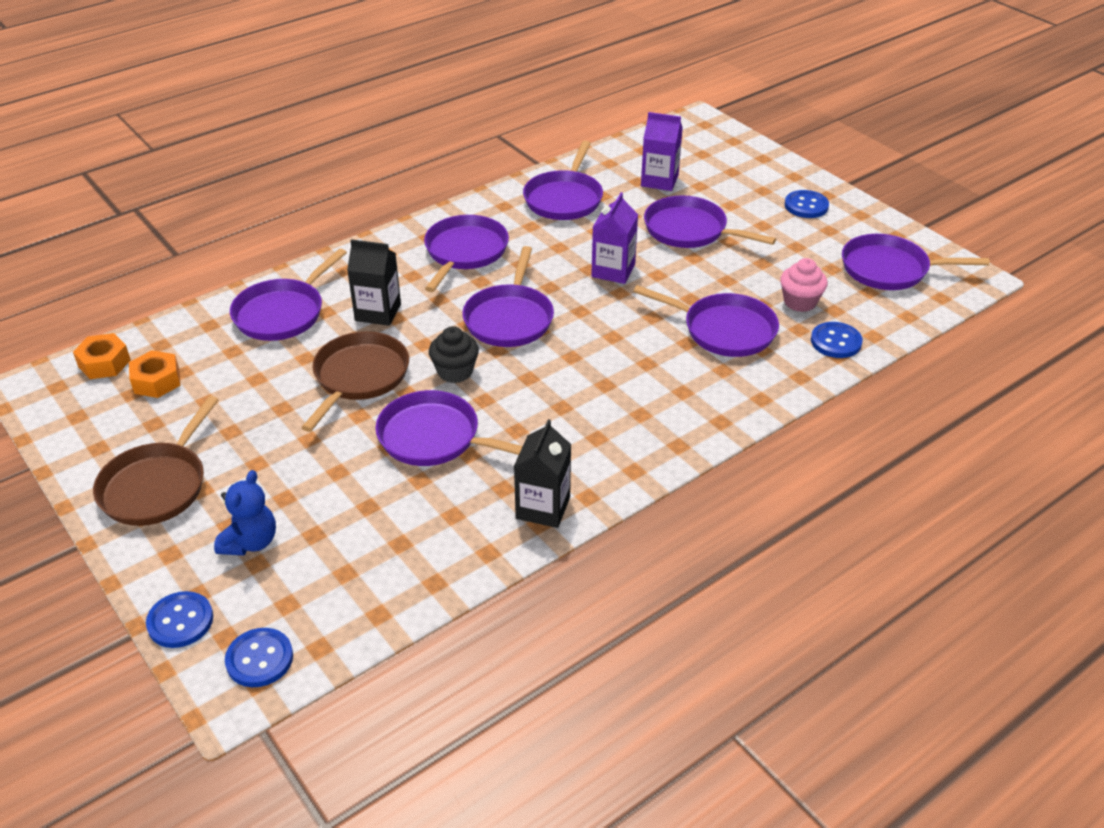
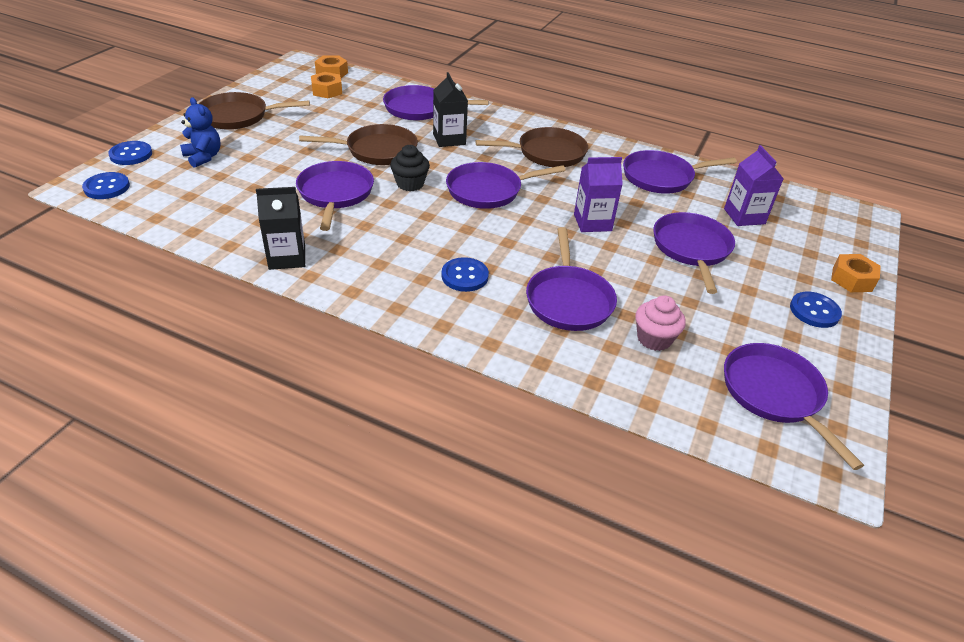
camera: 60 degrees right, 0 degrees up
blue teddy bear [214,470,276,556] -> blue teddy bear turned 120 degrees counterclockwise [180,97,221,168]
purple pan [424,215,509,292] -> brown pan [476,127,588,167]
blue button [811,322,863,358] -> blue button moved to [441,257,489,292]
none -> orange nut [831,254,881,292]

